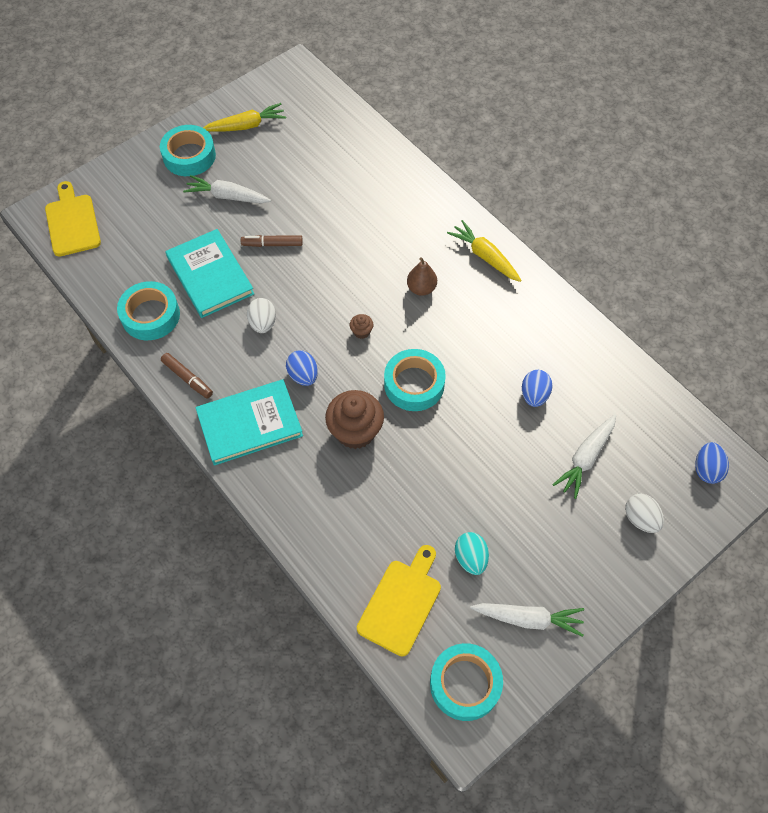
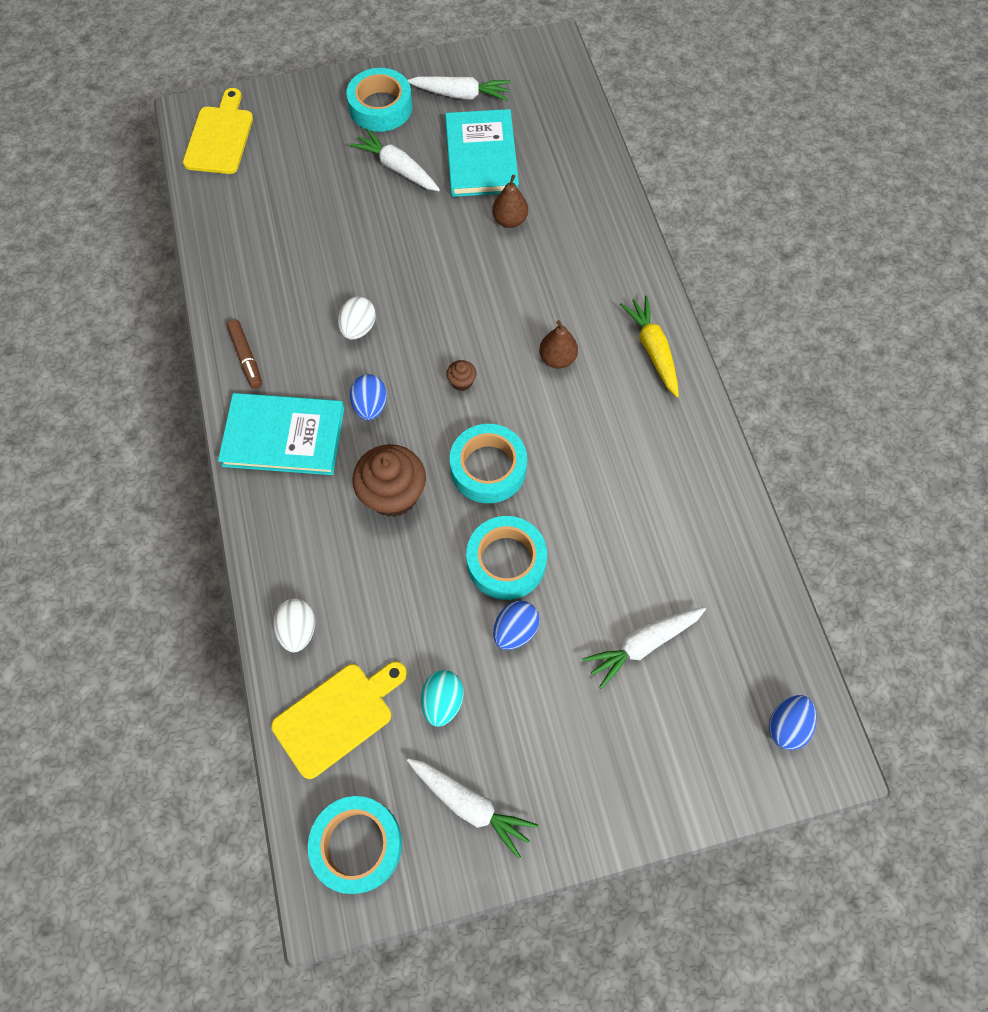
camera: 25 degrees right, 5 degrees up
turquoise tape [117,281,180,340] -> turquoise tape moved to [466,516,547,600]
turquoise book [166,229,254,318] -> turquoise book moved to [445,109,519,197]
yellow carrot [203,103,286,132] -> white carrot [408,76,511,101]
brown marker [241,235,303,247] -> none
blue egg [522,370,553,407] -> blue egg moved to [493,601,540,650]
white egg [625,493,664,533] -> white egg moved to [274,599,315,652]
none -> brown pear [492,174,528,228]

